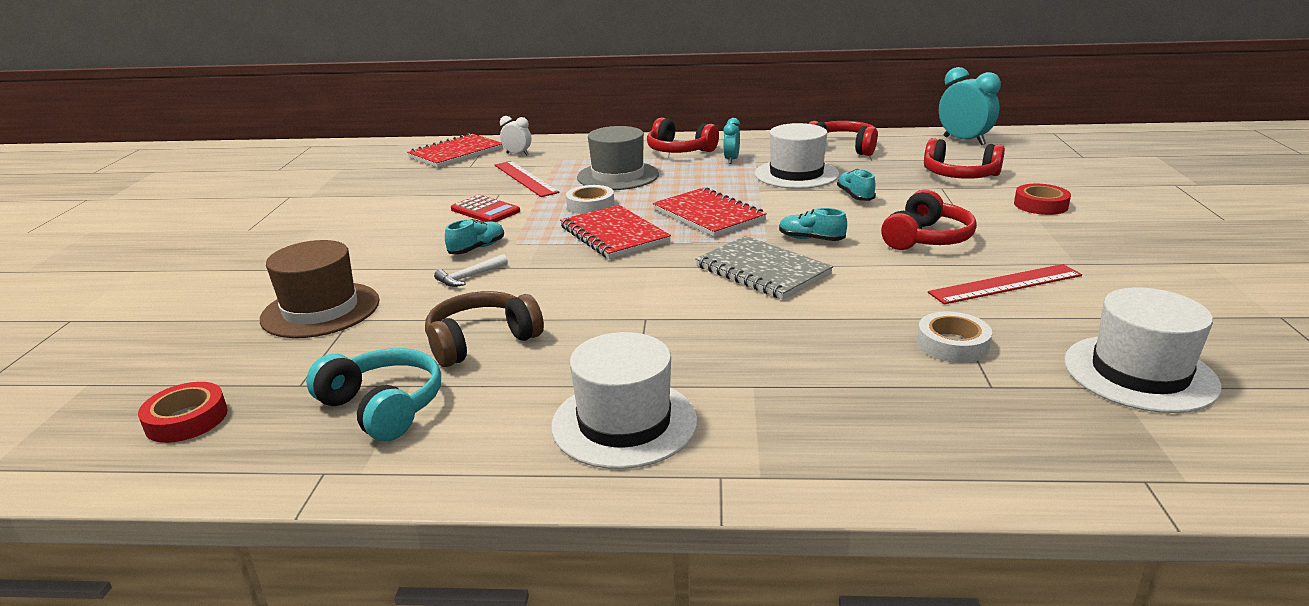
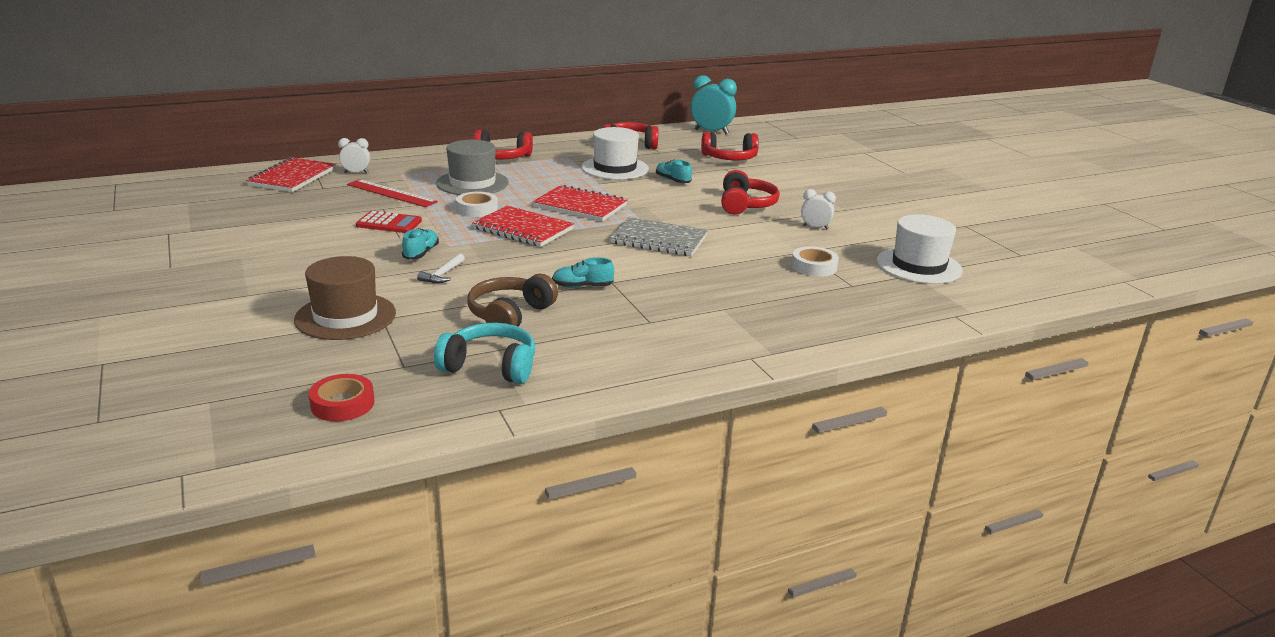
camera: 30 degrees left, 0 degrees up
white hat [551,332,698,469] -> none
turquoise clock [723,118,740,164] -> none
turquoise shoe [779,208,847,241] -> turquoise shoe moved to [552,257,614,288]
red ruler [928,264,1082,304] -> white clock [801,189,836,230]
red tape [1014,184,1071,215] -> none

